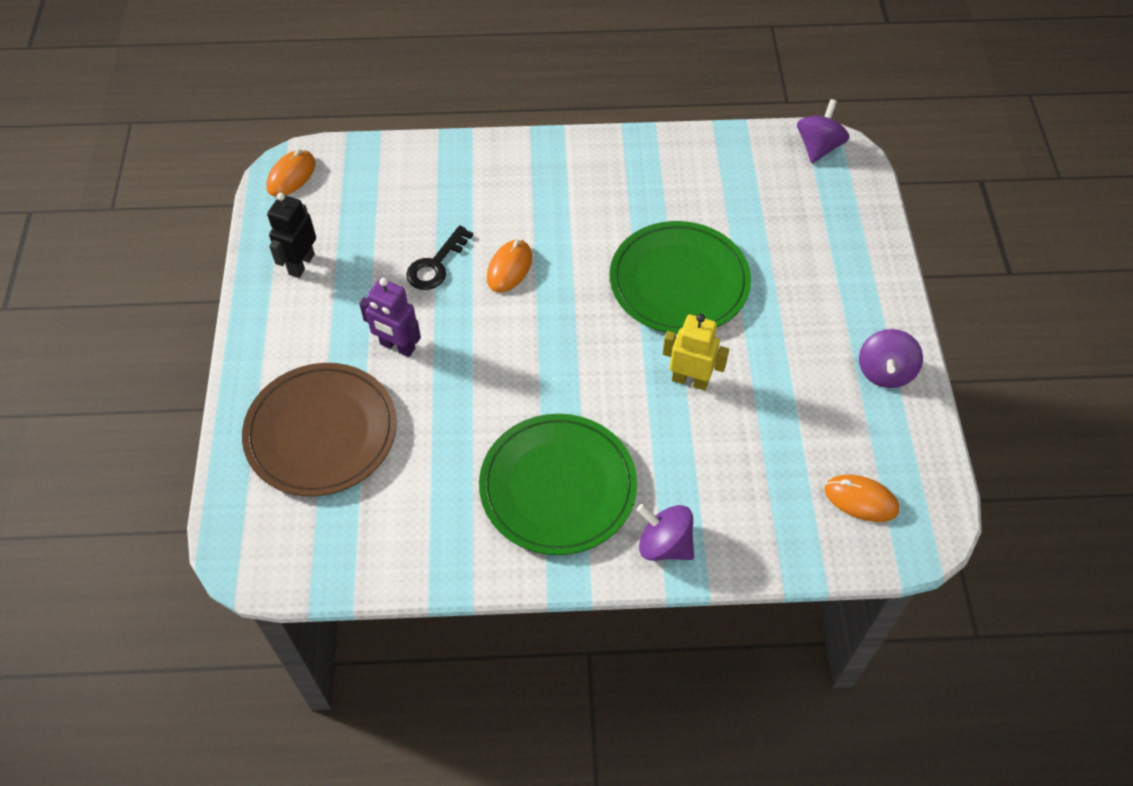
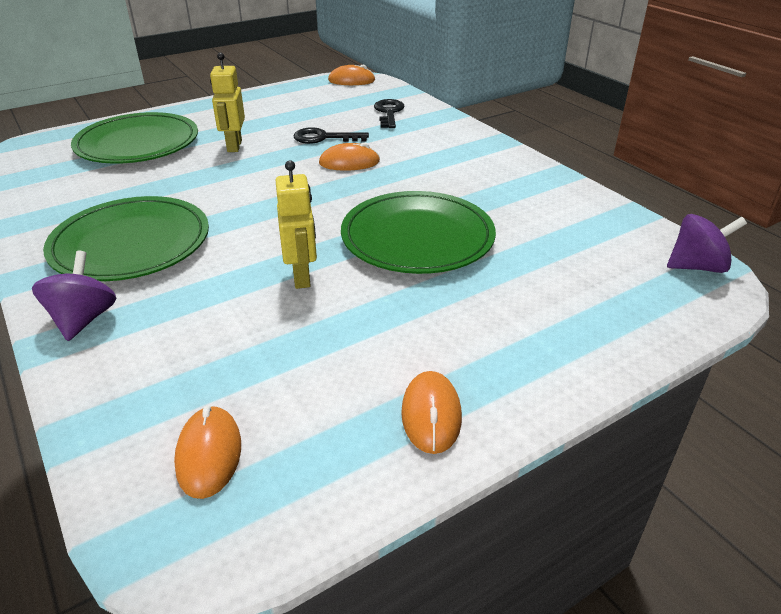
camera: 60 degrees right, 20 degrees down
brown plate [242,363,397,496] -> green plate [71,112,198,164]
black robot [267,193,316,278] -> none
purple robot [359,278,421,357] -> yellow robot [210,52,245,152]
purple spinning top [859,329,923,388] -> orange mouse [401,371,462,454]
none -> black key [374,99,405,128]

